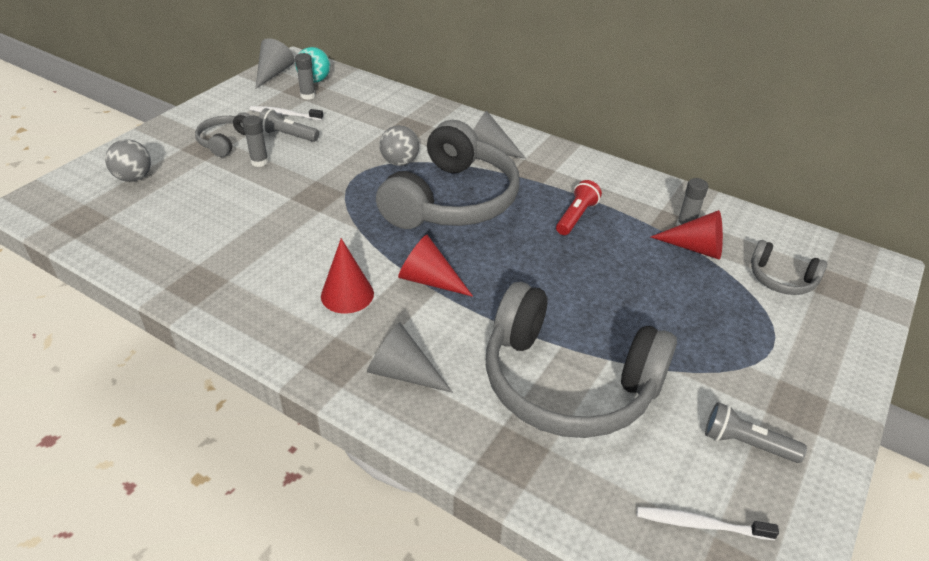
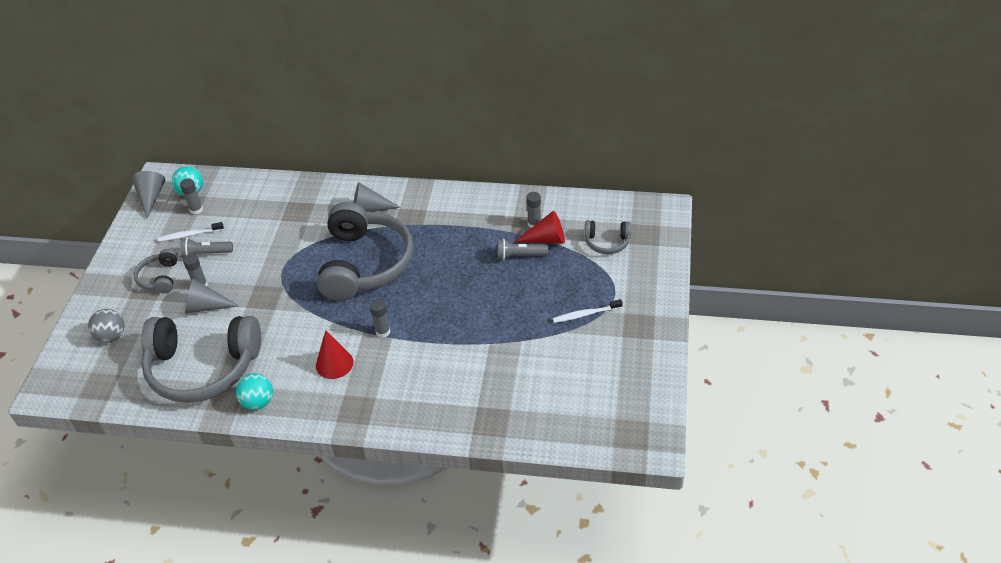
camera: 20 degrees left, 5 degrees up
grey cone [367,322,453,393] -> grey cone moved to [185,278,239,313]
grey ball [379,125,419,166] -> none
red cone [398,235,473,297] -> grey glue stick [370,299,391,338]
grey headphones [486,282,677,438] -> grey headphones moved to [141,316,261,403]
red flashlight [556,180,602,235] -> none
white toothbrush [637,507,779,540] -> white toothbrush moved to [553,299,623,323]
grey flashlight [705,402,807,463] -> grey flashlight moved to [497,239,548,260]
none -> turquoise ball [236,373,273,410]

